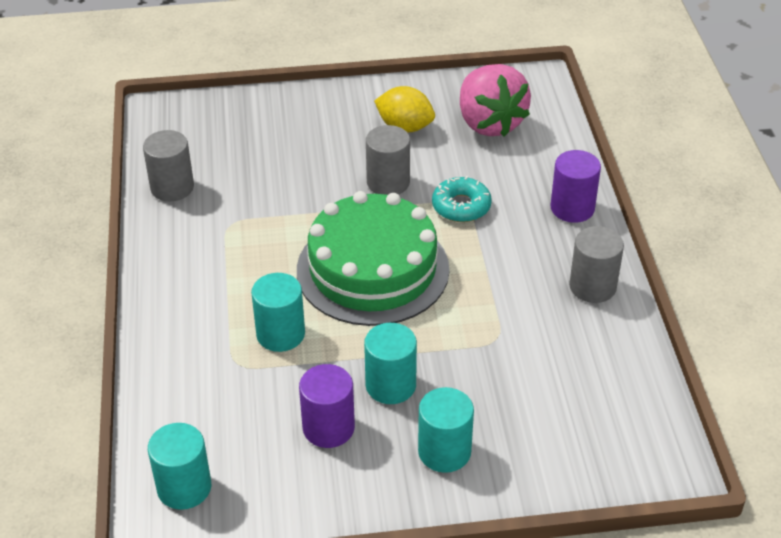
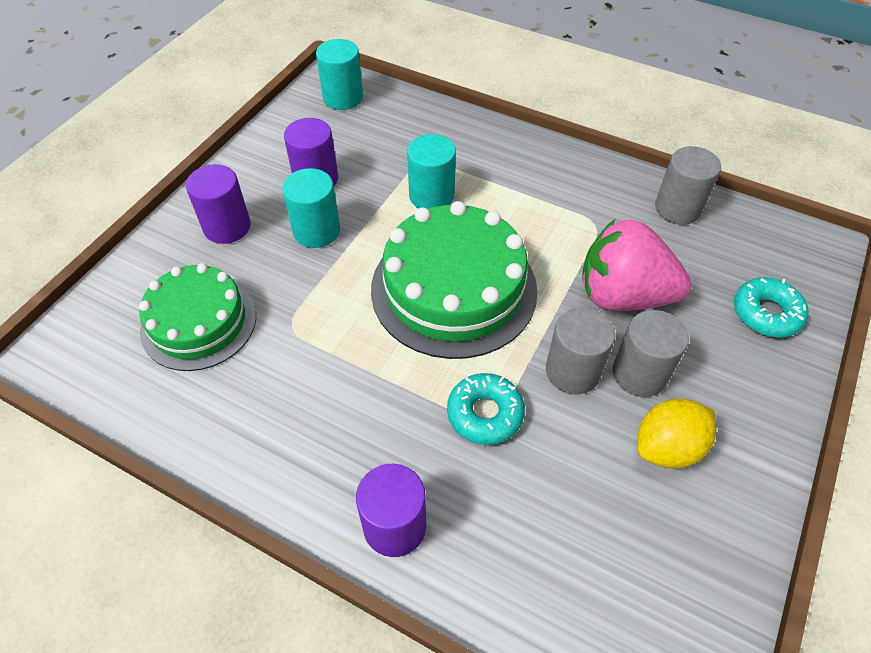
camera: 125 degrees right, 10 degrees up
turquoise cylinder [418,387,474,473] -> purple cylinder [186,164,251,244]
pink strawberry [460,64,531,137] -> pink strawberry moved to [582,219,692,311]
grey cylinder [569,226,624,303] -> grey cylinder moved to [613,310,689,397]
none -> green cake [139,263,256,371]
none -> turquoise donut [734,277,809,338]

